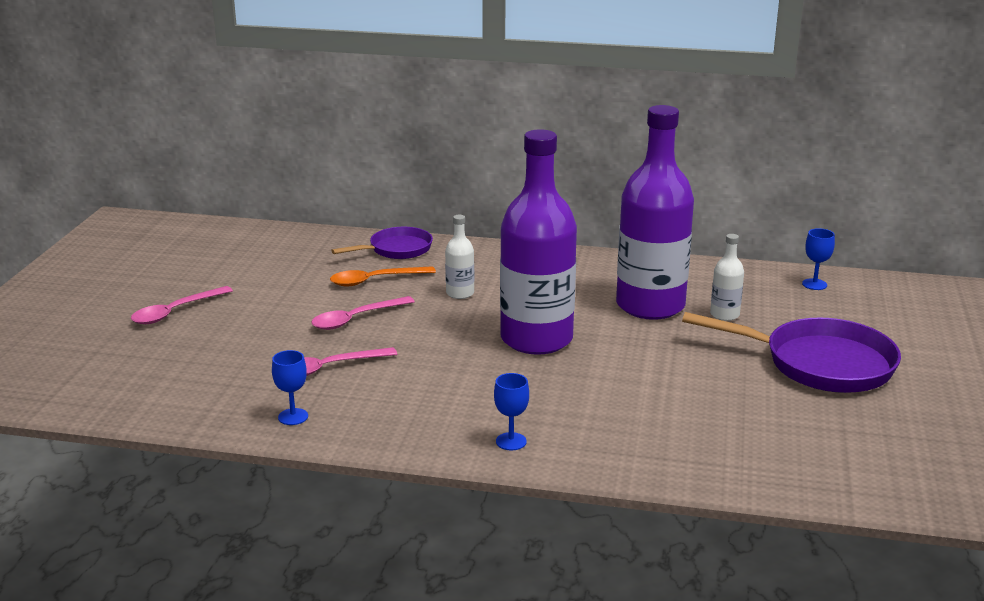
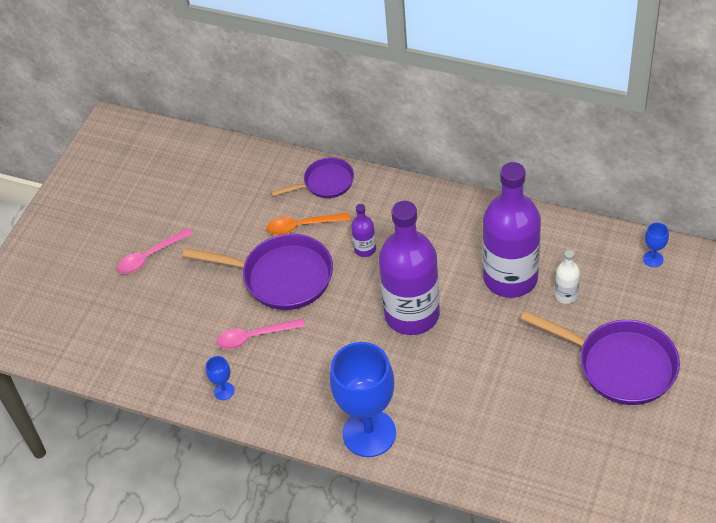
camera: 15 degrees right, 25 degrees up
pink spoon [311,296,415,330] -> purple pan [182,234,333,310]
white bottle [445,215,474,299] -> purple bottle [351,204,376,257]
blue goblet [494,373,529,450] -> blue goblet [330,342,396,457], size x2.49

